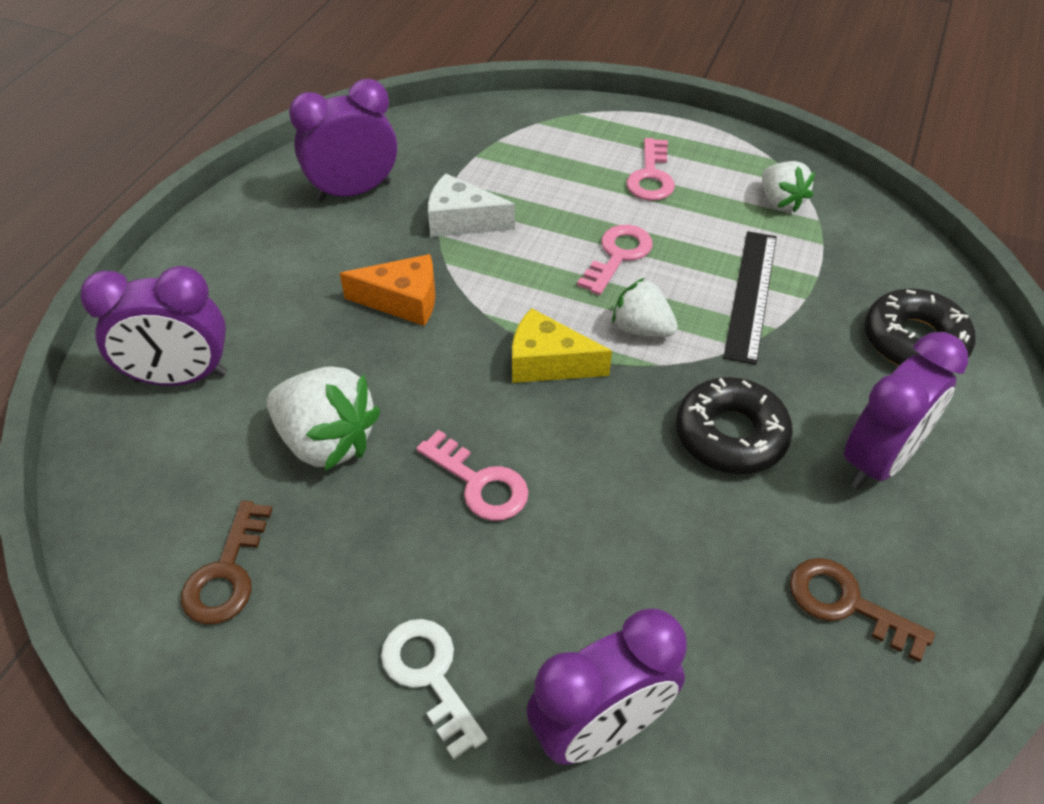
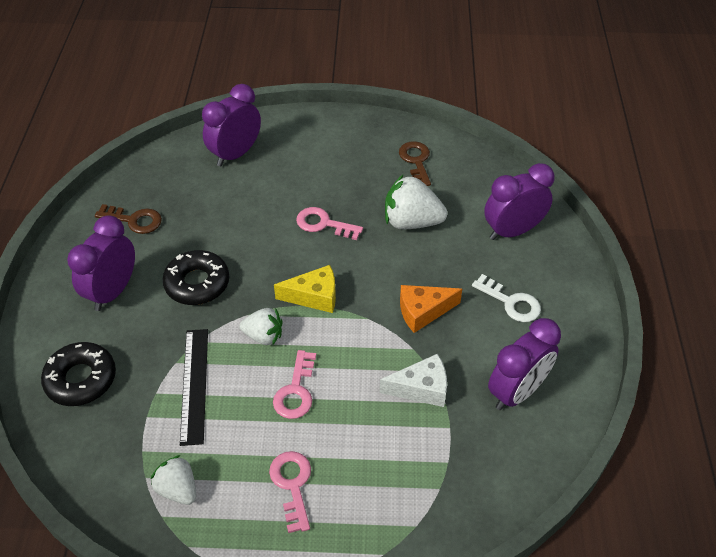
camera: 160 degrees right, 0 degrees up
white key [381,619,487,760] -> white key moved to [472,274,541,322]

